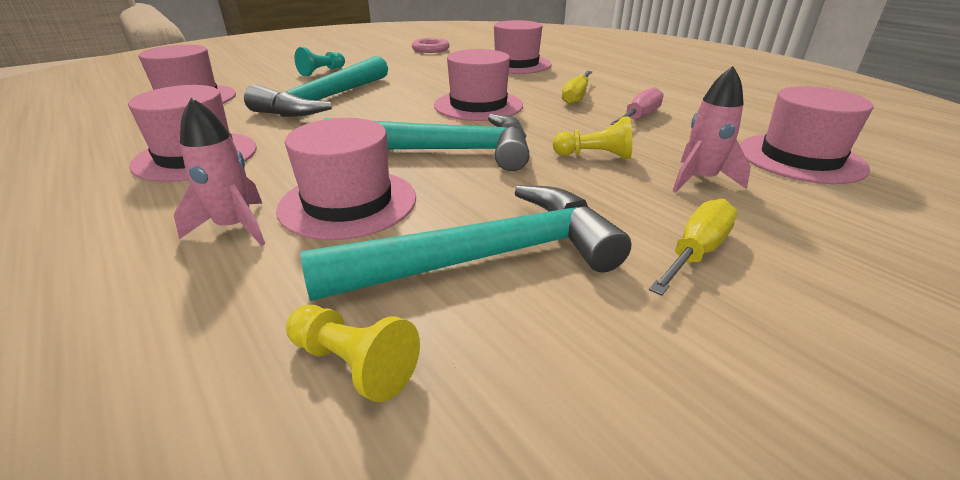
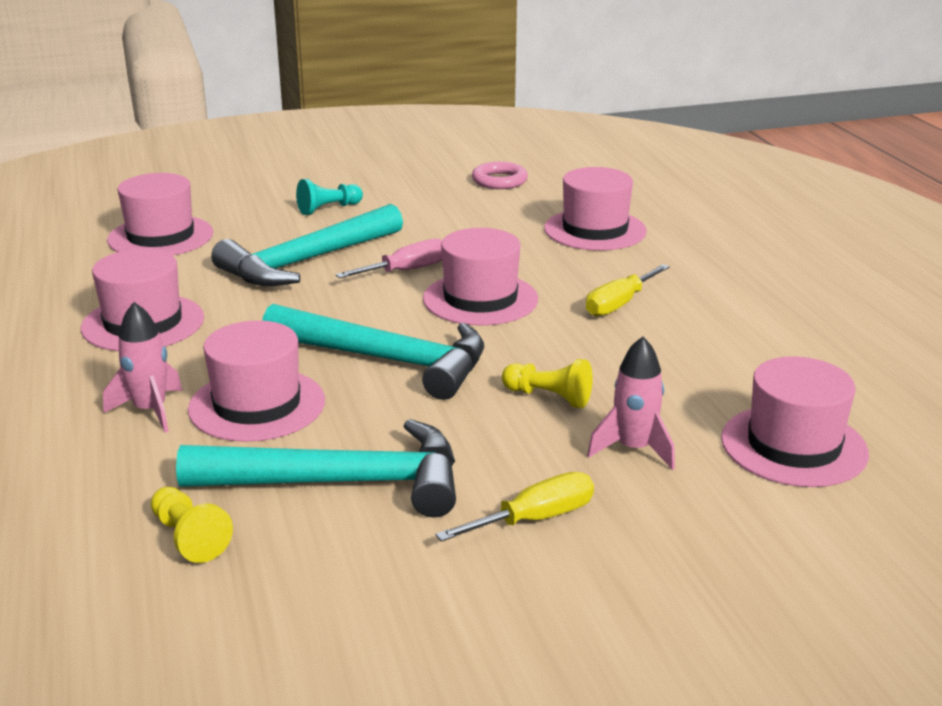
camera: 20 degrees right, 5 degrees down
pink screwdriver [610,87,664,125] -> pink screwdriver moved to [335,239,442,278]

